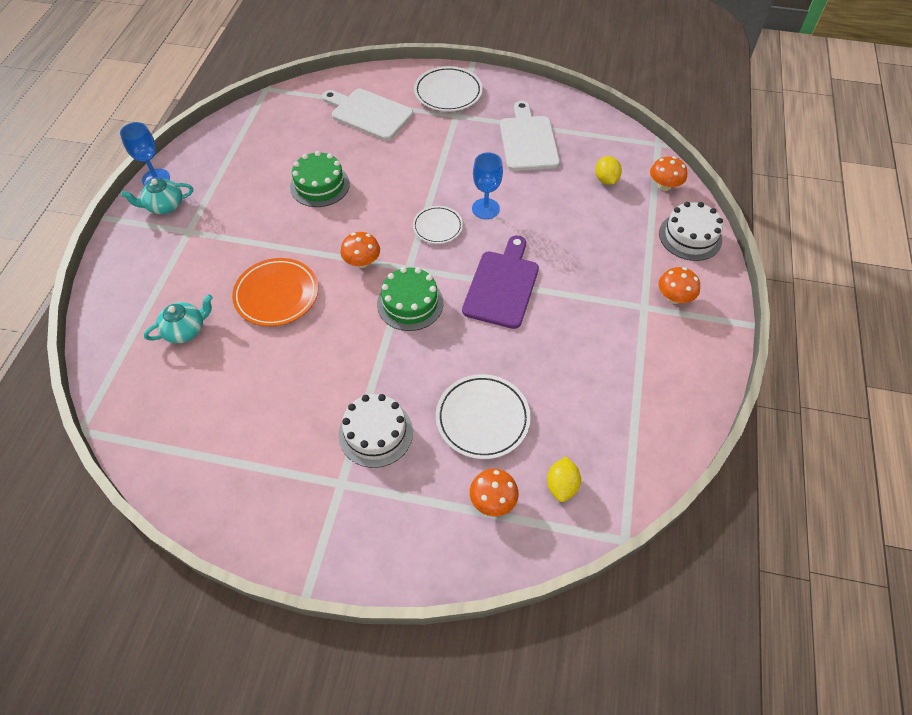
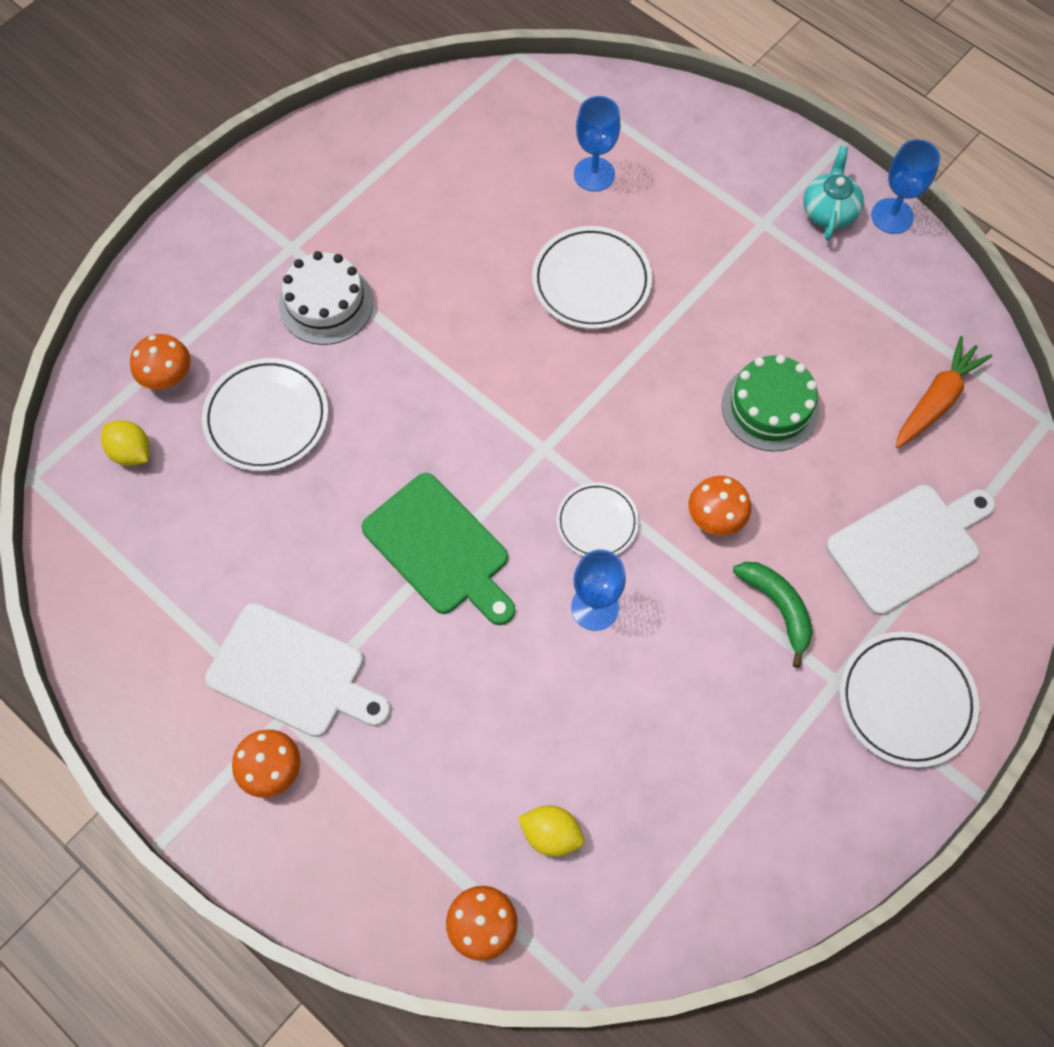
camera: 120 degrees right, 10 degrees up
turquoise teapot [144,294,213,343] -> blue goblet [574,96,620,192]
orange plate [232,258,318,326] -> white plate [532,226,652,329]
orange mushroom [340,232,380,268] -> orange mushroom moved to [688,476,751,536]
green cake [377,267,443,331] -> none
purple cutting board [462,236,539,329] -> green cutting board [362,473,515,625]
white cutting board [500,101,560,171] -> white cutting board moved to [205,603,391,737]
white cake [659,202,723,261] -> none
none -> green banana [733,562,813,668]
none -> orange carrot [896,336,992,448]

